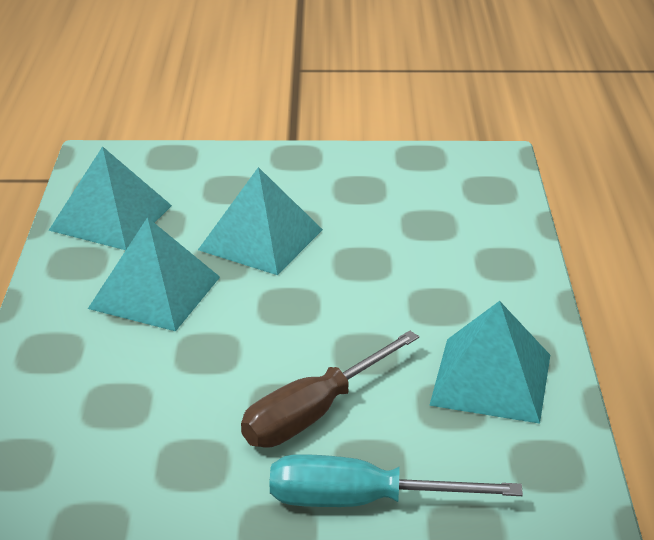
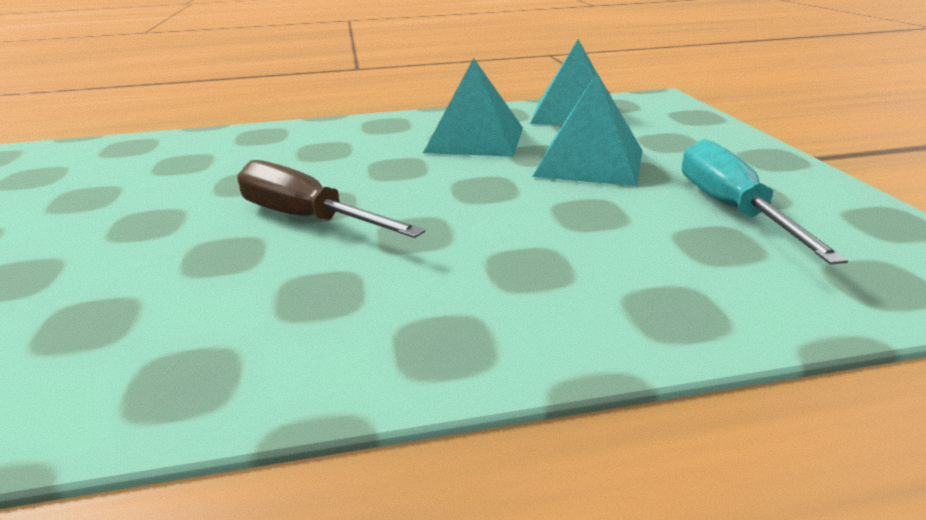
camera: 80 degrees right, 5 degrees down
turquoise screwdriver [269,454,523,507] -> turquoise screwdriver moved to [682,139,848,265]
turquoise pyramid [429,301,550,424] -> none

